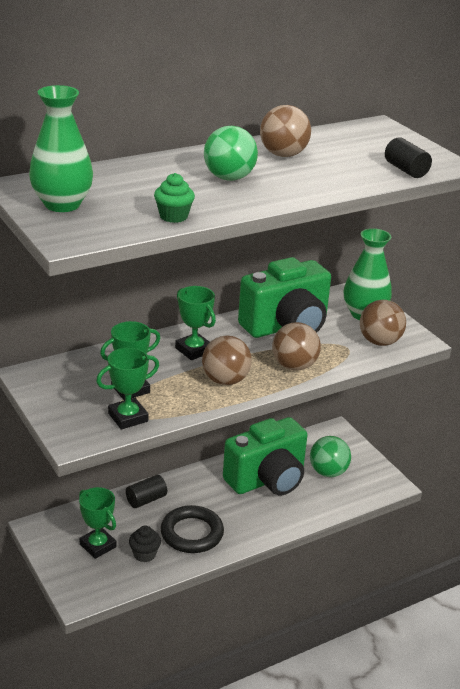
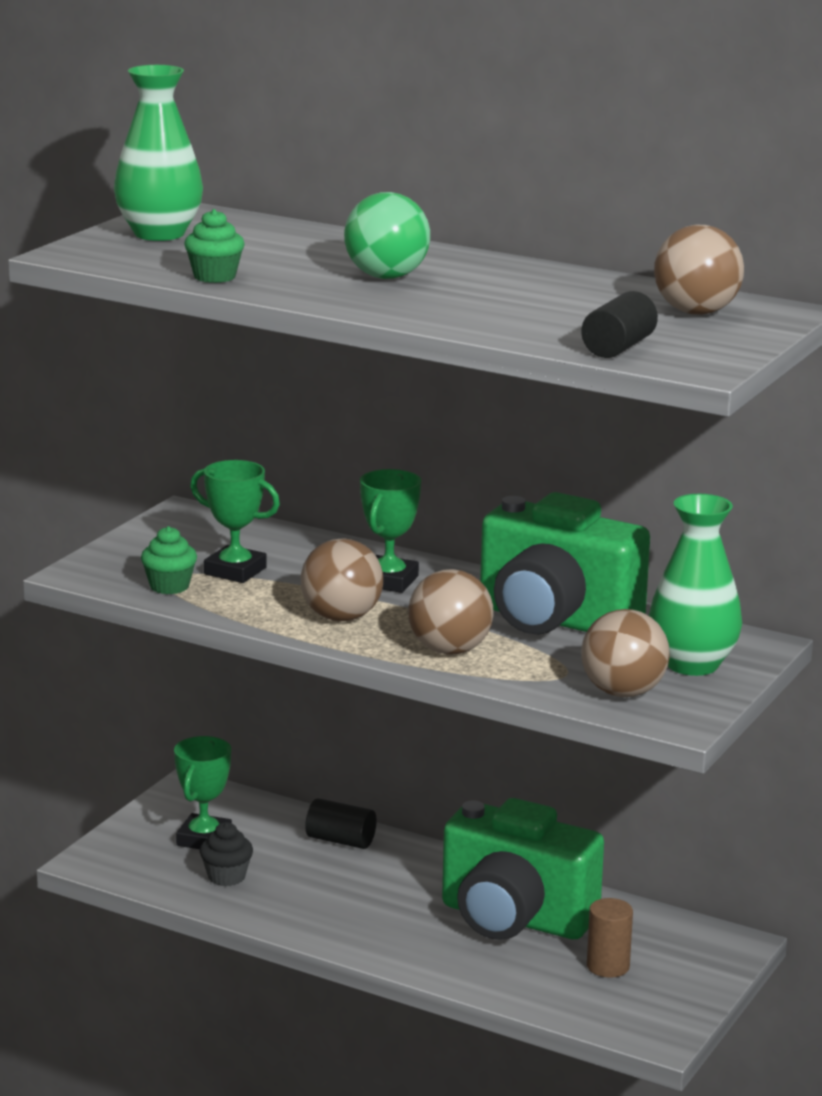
camera: 60 degrees right, 10 degrees down
green trophy [96,347,159,430] -> green cupcake [141,526,197,594]
black ring [161,505,224,553] -> none
brown ball [260,105,311,157] -> brown ball moved to [654,225,744,315]
green ball [310,436,351,477] -> brown cylinder [587,898,633,978]

